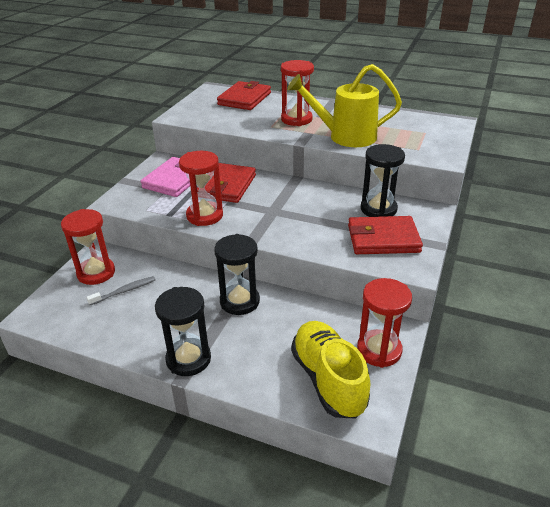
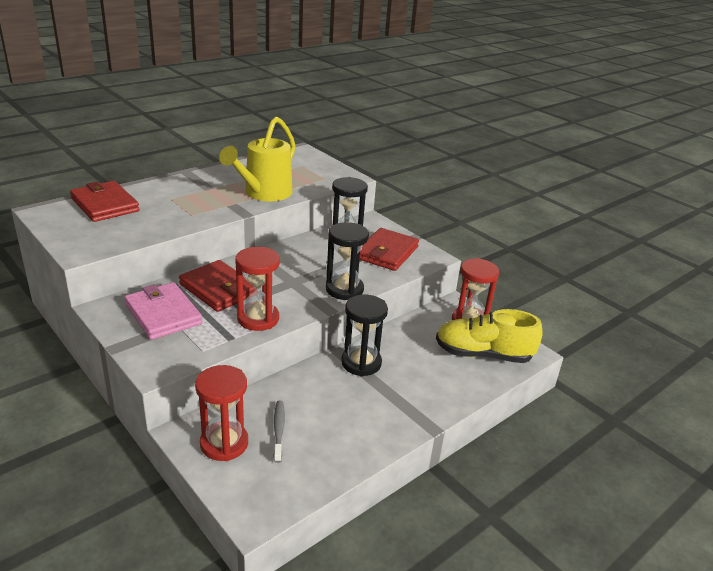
camera: 65 degrees left, 5 degrees down
black hourglass [155,287,211,376] -> black hourglass moved to [326,222,369,300]
red hourglass [281,60,314,126] -> none

